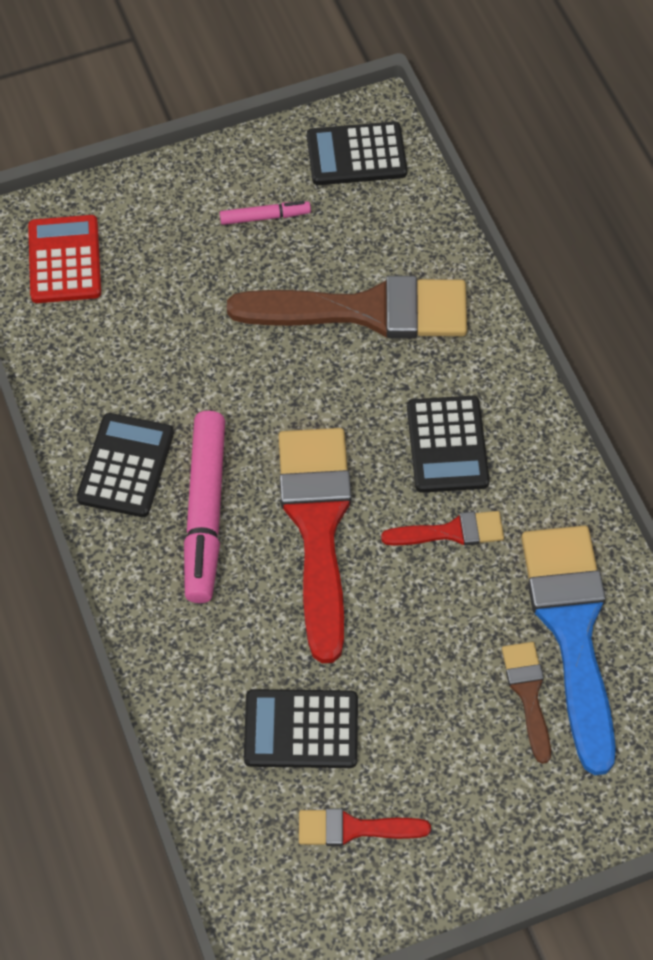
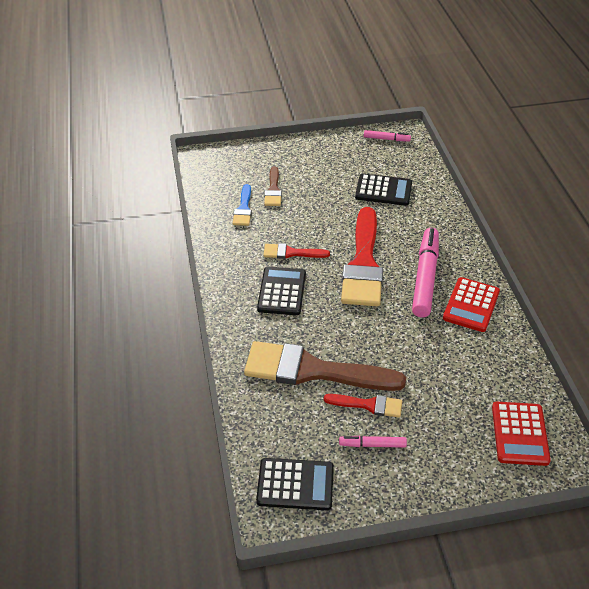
camera: 170 degrees left, 15 degrees down
black calculator [76,413,174,517] -> red calculator [443,277,500,332]
red brush [299,809,431,846] -> red brush moved to [324,394,402,418]
blue brush [521,525,616,775] -> blue brush [233,184,252,226], size x0.48
none -> pink marker [364,130,411,142]

